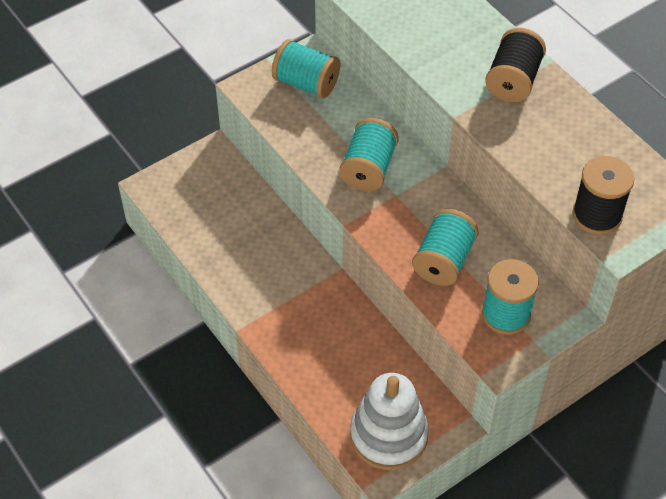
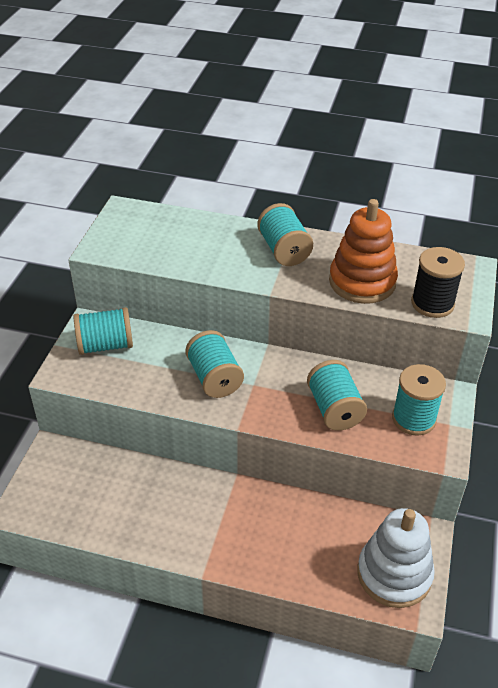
camera: 40 degrees left, 10 degrees down
black spool [485,28,546,102] -> turquoise spool [257,203,313,266]
none -> orange stacking toy [329,199,398,304]

